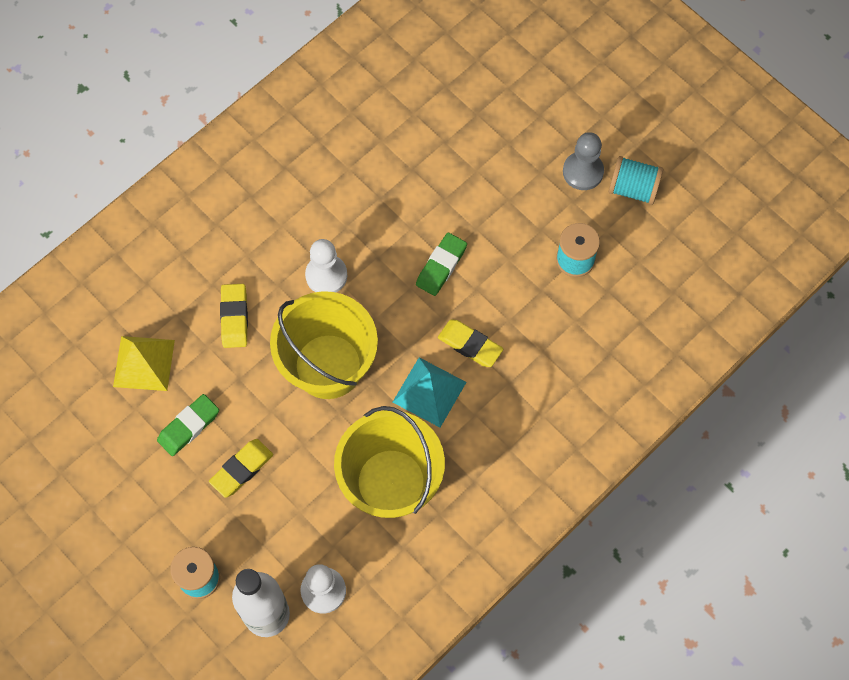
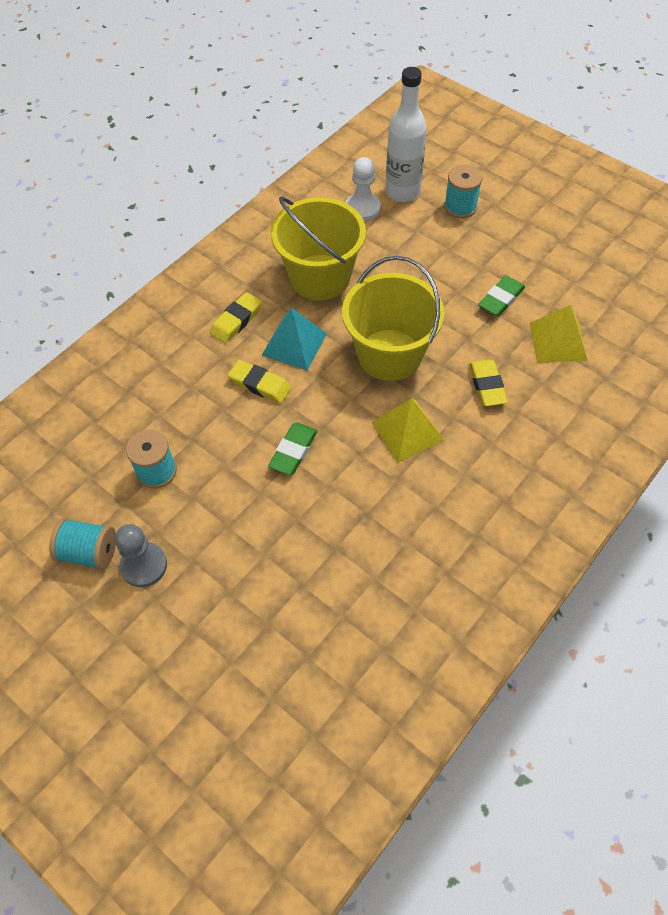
camera: 175 degrees right, 10 degrees down
yellow eraser [209,439,273,498] -> yellow eraser moved to [210,292,262,344]
white pawn [305,239,347,292] -> yellow pyramid [371,398,444,462]

